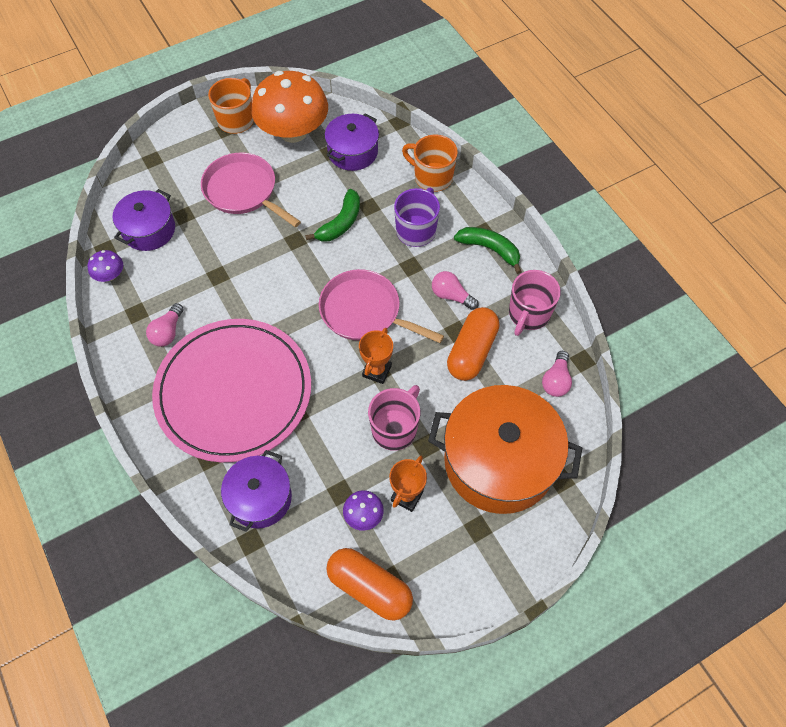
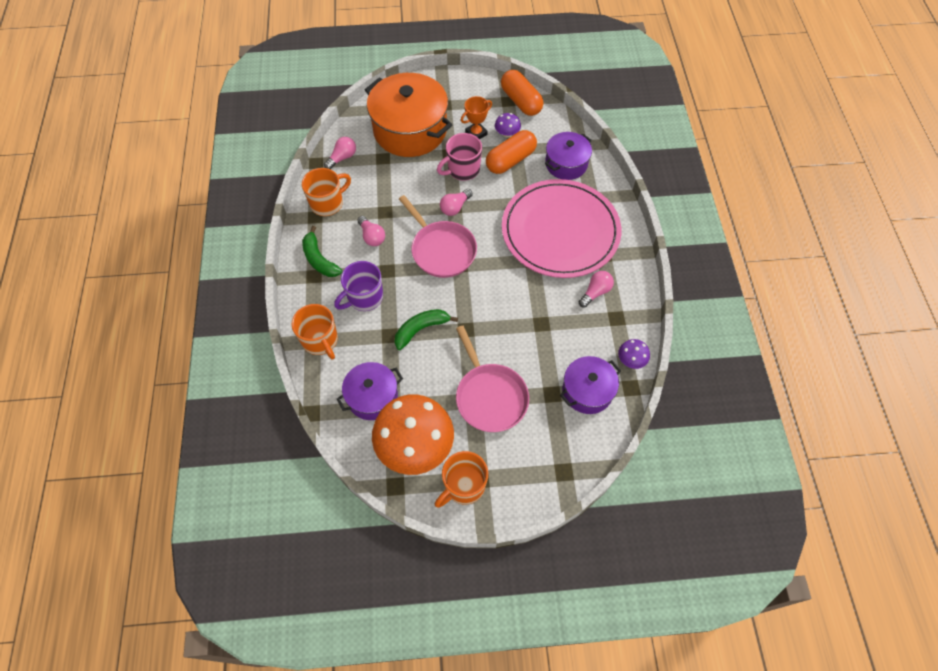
camera: 155 degrees left, 0 degrees up
orange trophy [359,328,393,384] -> pink light bulb [440,189,473,216]
orange capsule [447,307,499,381] -> orange capsule moved to [486,130,537,174]
pink mug [509,270,561,336] -> orange mug [302,168,351,216]

